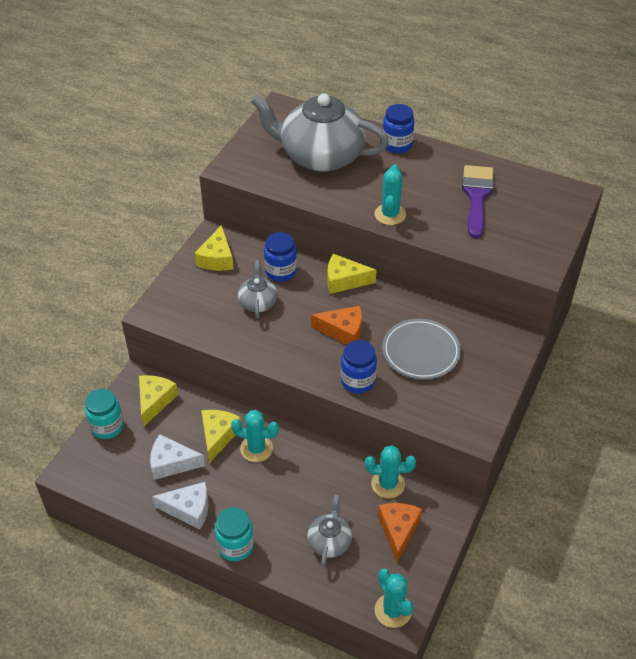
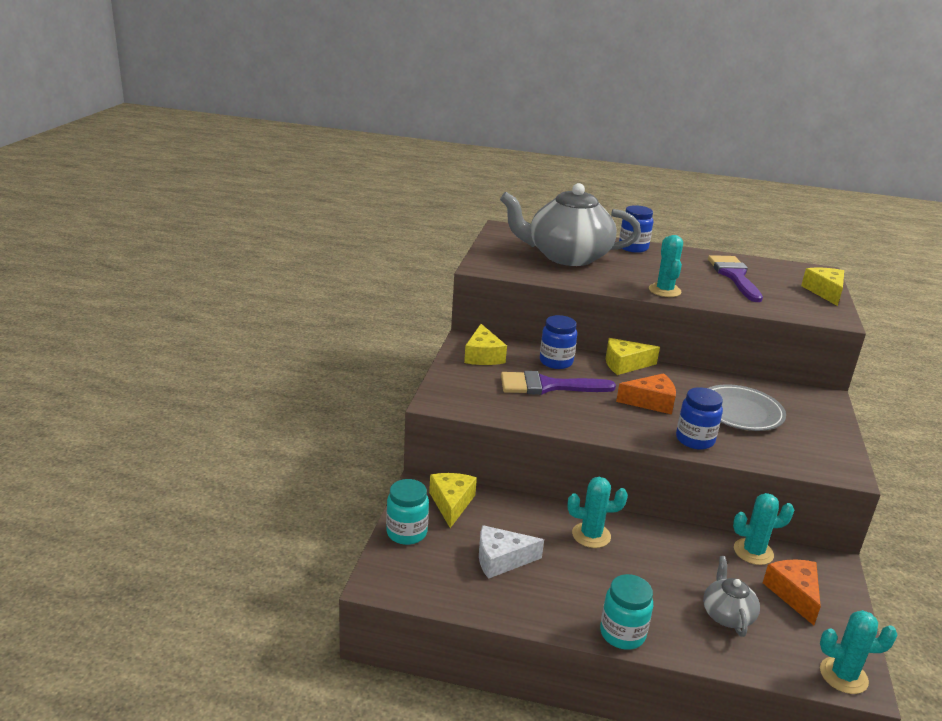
camera: 15 degrees left, 20 degrees down
white cheese [152,482,208,530] -> none
yellow cheese [201,410,241,463] -> yellow cheese moved to [801,268,844,306]
grey teapot [238,260,278,318] -> purple brush [501,371,616,395]
turquoise cactus [375,568,414,628] -> turquoise cactus turned 45 degrees counterclockwise [820,610,897,694]

